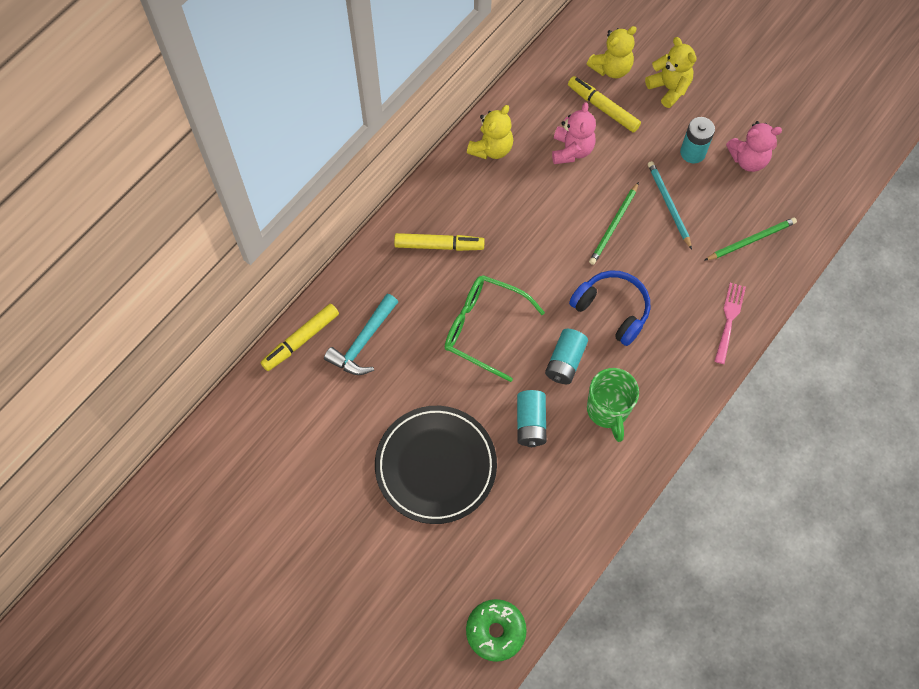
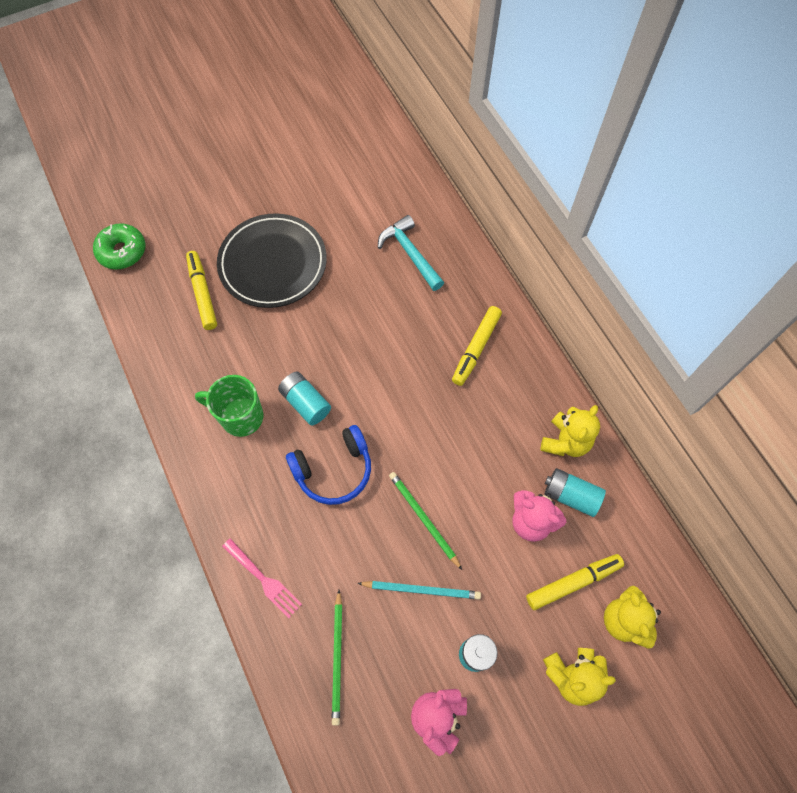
camera: 115 degrees right, 0 degrees up
yellow marker [260,304,339,371] -> yellow marker moved to [186,251,217,330]
green glasses [445,275,545,382] -> none
yellow teddy bear [467,105,513,159] -> yellow teddy bear turned 120 degrees counterclockwise [540,405,600,457]
turquoise battery [517,390,546,447] -> turquoise battery moved to [545,468,606,517]

